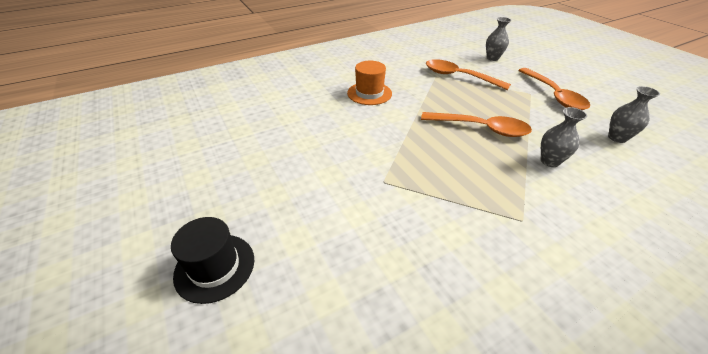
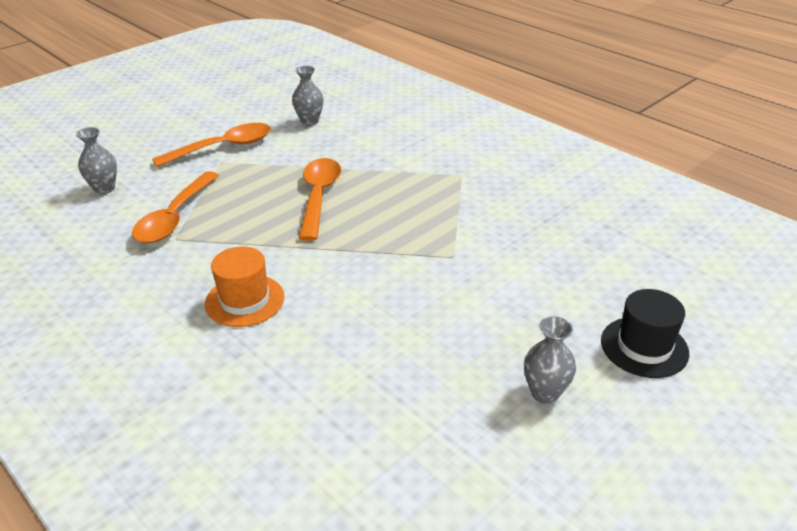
camera: 105 degrees left, 5 degrees down
grey vase [541,107,587,167] -> grey vase moved to [524,316,576,404]

